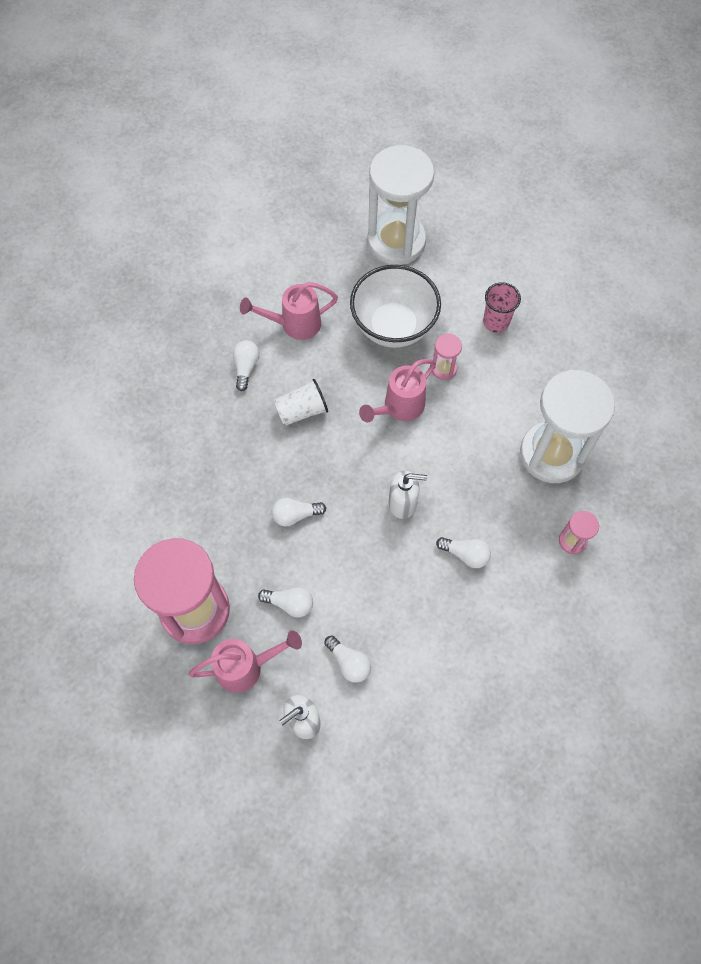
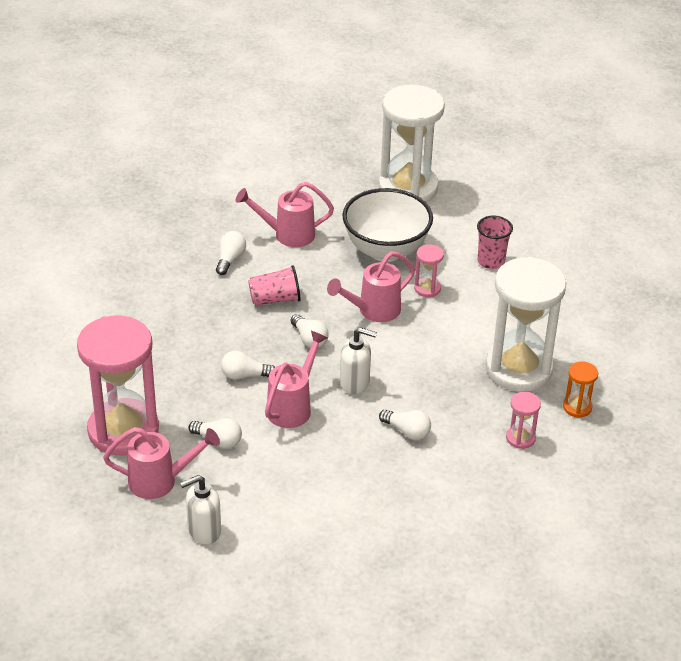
camera: 10 degrees right, 25 degrees down
white cup [274,379,328,426] -> pink cup [248,265,301,306]
white light bulb [324,635,371,683] -> white light bulb moved to [290,314,329,348]
none -> pink watering can [265,331,328,428]
none -> orange hourglass [563,361,598,418]

